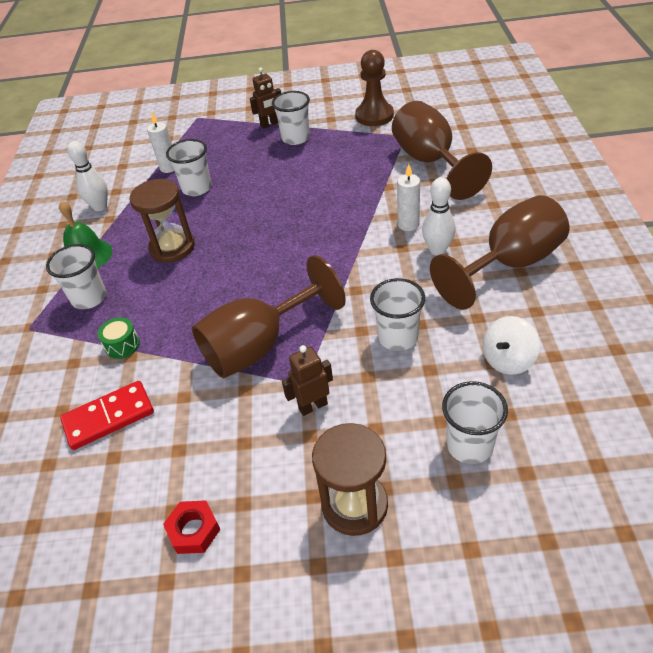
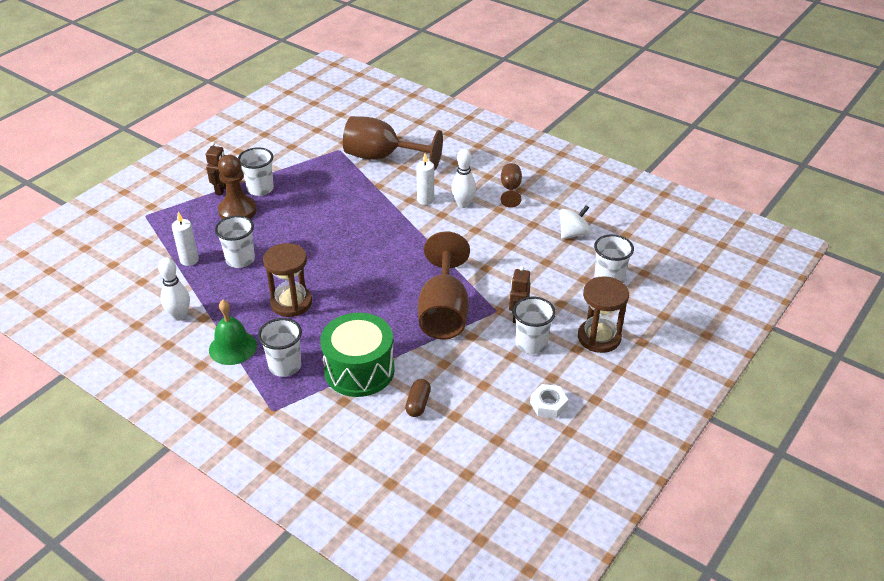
camera: 55 degrees left, 5 degrees down
red domino [60,381,154,450] -> brown capsule [405,379,431,417]
green drum [98,317,140,359] -> green drum [321,313,395,397], size x2.38
red nut [163,500,221,554] -> white nut [530,384,568,419]
brown pawn [355,50,394,126] -> brown pawn moved to [218,155,257,219]
white cup [370,278,425,351] -> white cup moved to [513,297,556,354]
brown goblet [430,195,569,310] -> brown goblet [501,163,522,208], size x0.49
white spinning top [483,316,540,375] -> white spinning top turned 120 degrees counterclockwise [559,205,591,239]

